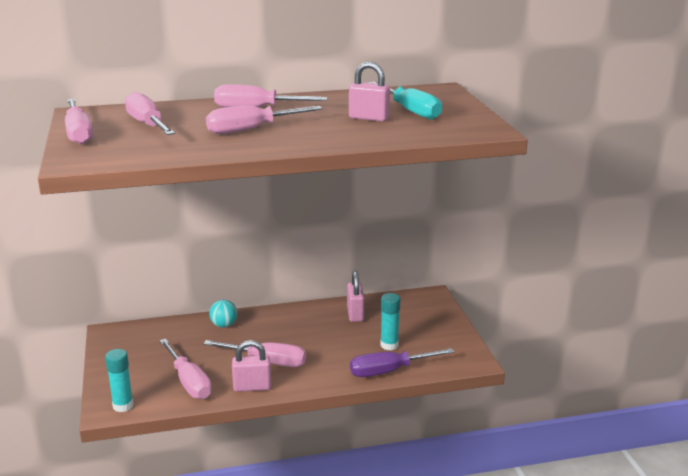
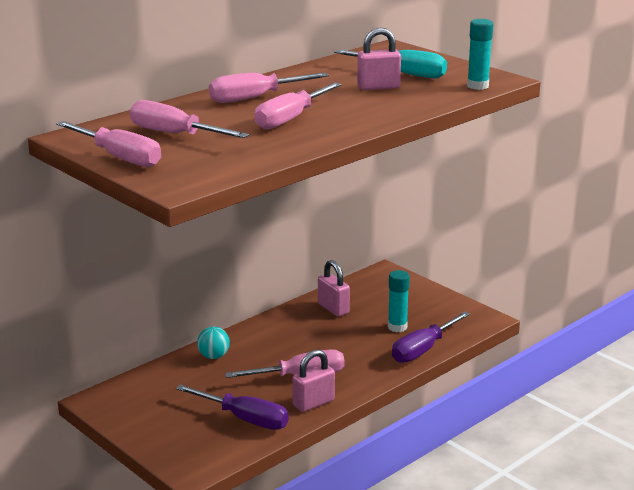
camera: 30 degrees left, 0 degrees up
turquoise glue stick [105,349,134,412] -> turquoise glue stick moved to [467,19,493,90]
pink screwdriver [159,339,212,399] -> purple screwdriver [176,384,289,430]

